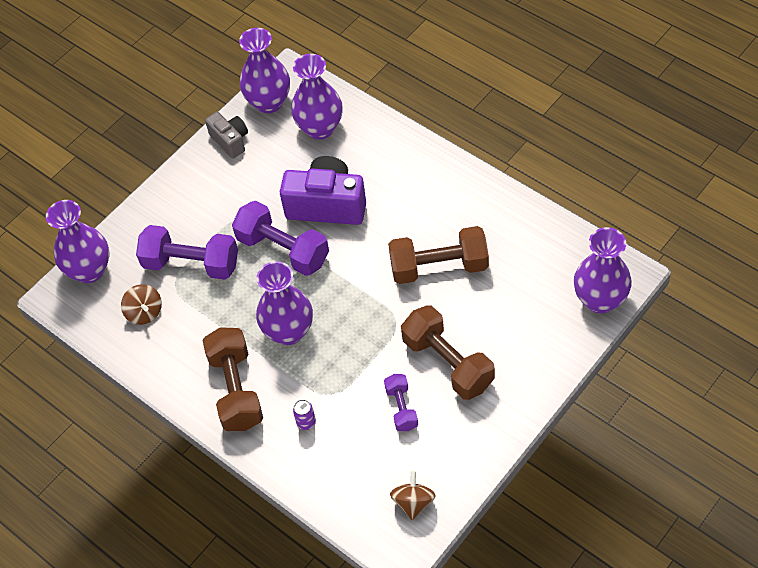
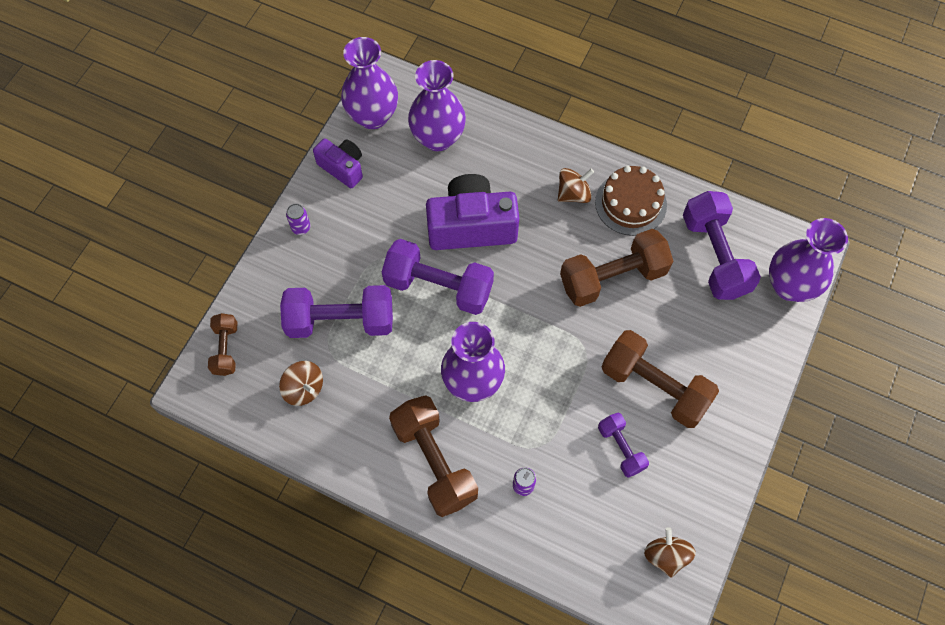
camera: 20 degrees left, 10 degrees up
purple vase [46,200,109,283] -> brown dumbbell [208,313,238,376]
grey camera [205,112,248,159] -> purple camera [313,138,363,188]
none -> purple can [286,204,310,235]
none -> brown spinning top [558,168,594,203]
none -> brown cake [595,166,667,236]
none -> purple dumbbell [683,191,761,300]

